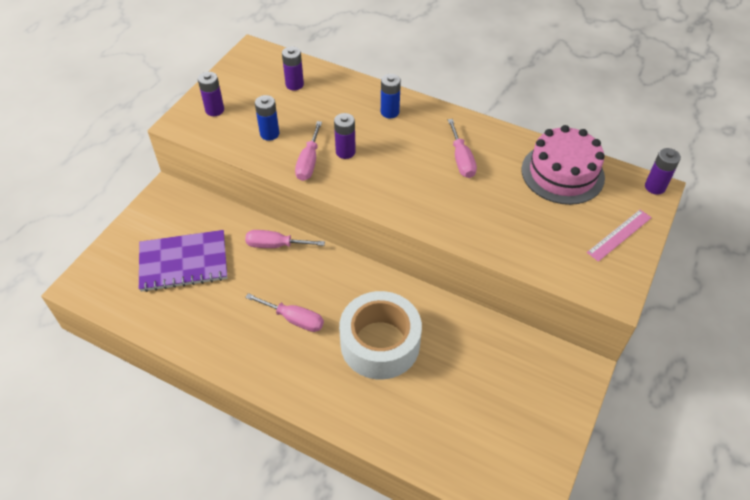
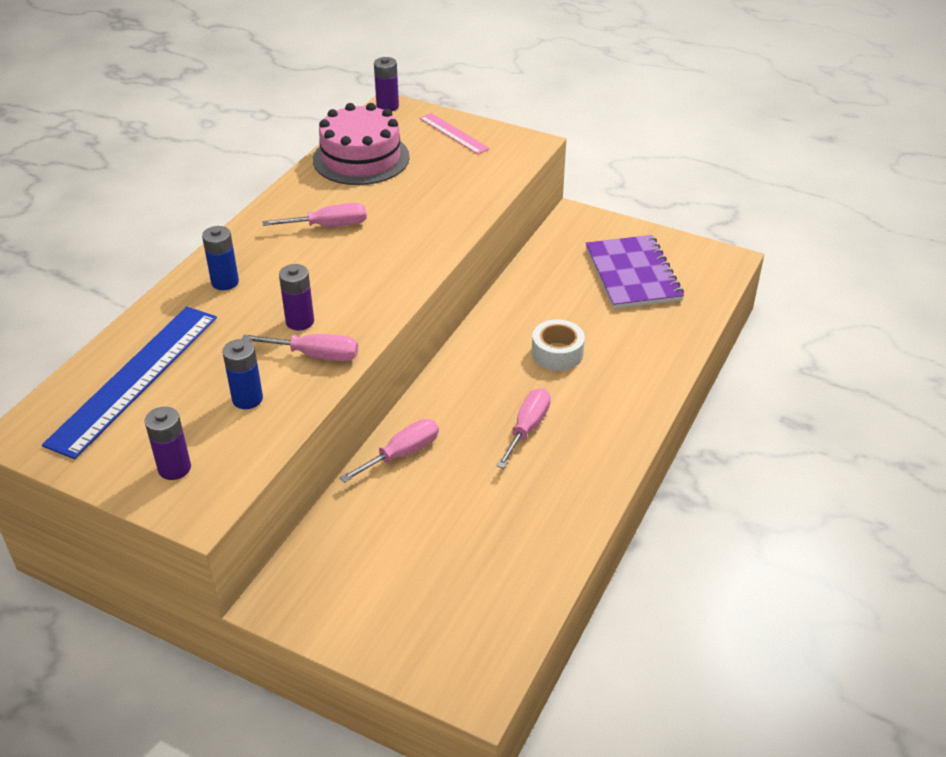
camera: 90 degrees left, 10 degrees down
purple notebook [139,230,227,292] -> purple notebook moved to [586,235,684,309]
pink screwdriver [245,230,325,248] -> pink screwdriver turned 135 degrees counterclockwise [340,419,439,483]
purple battery [282,46,304,91] -> blue ruler [42,307,217,459]
white tape [339,291,422,380] -> white tape [532,320,585,371], size x0.54

